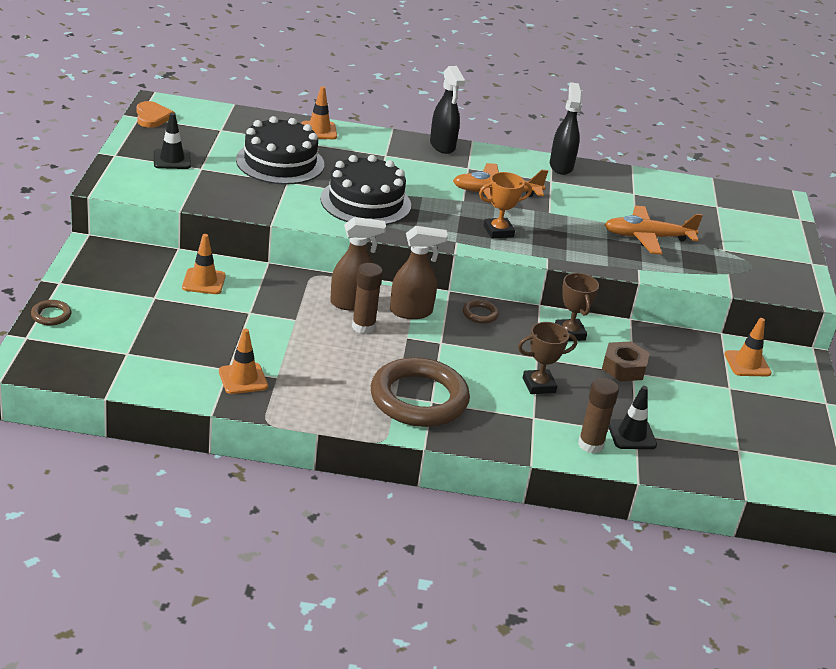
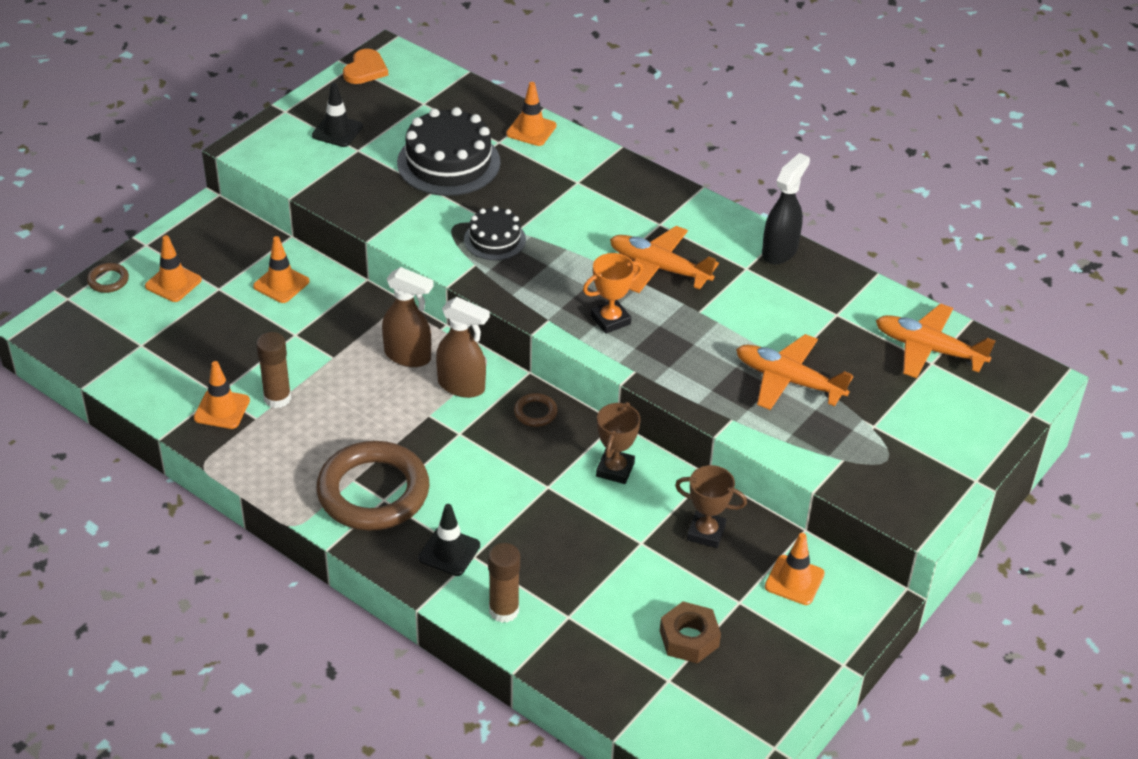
camera: 35 degrees right, 10 degrees up
black cake [320,155,411,225] -> black cake [464,206,526,260], size x0.58
brown glue stick [352,263,383,334] -> brown glue stick moved to [256,332,291,408]
black spray bottle [430,66,465,154] -> none
orange trophy [479,172,532,238] -> orange trophy turned 45 degrees counterclockwise [583,253,643,334]
brown trophy [518,322,577,394] -> brown trophy moved to [675,465,747,548]
brown nut [602,341,650,381] -> brown nut moved to [660,601,721,664]
black traffic cone [609,386,657,449] -> black traffic cone moved to [418,504,480,576]
none -> orange traffic cone [145,235,202,302]
none -> orange plane [876,304,995,378]

